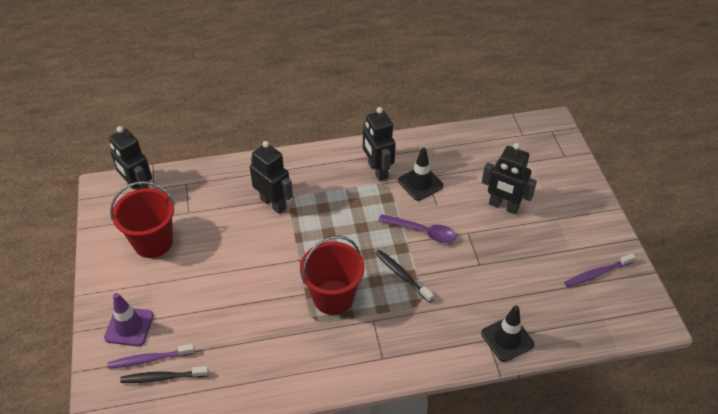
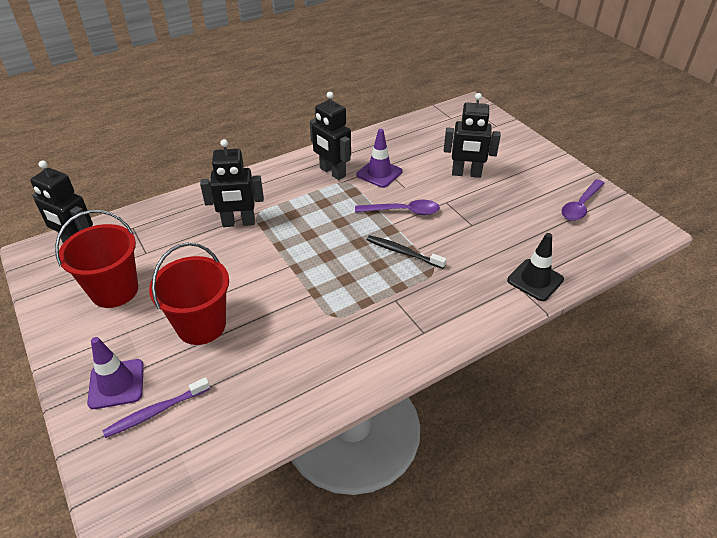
camera: 20 degrees left, 5 degrees down
black toothbrush [120,366,209,383] -> none
black robot [250,141,293,214] -> black robot turned 150 degrees clockwise [200,139,264,227]
red bucket [300,235,365,315] -> red bucket moved to [149,242,229,345]
black traffic cone [398,148,444,201] -> purple traffic cone [356,129,403,188]
purple toothbrush [564,253,636,287] -> purple spoon [562,179,605,221]

